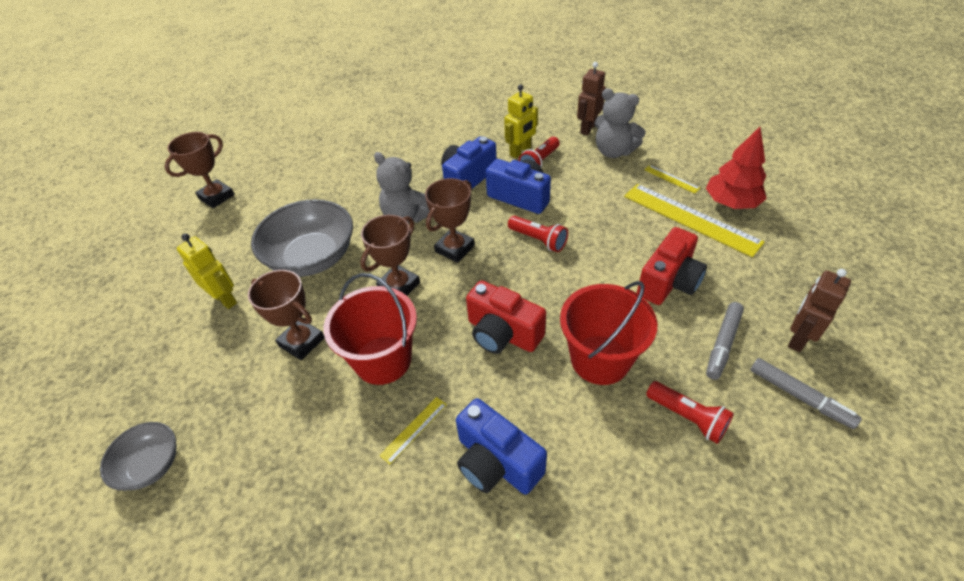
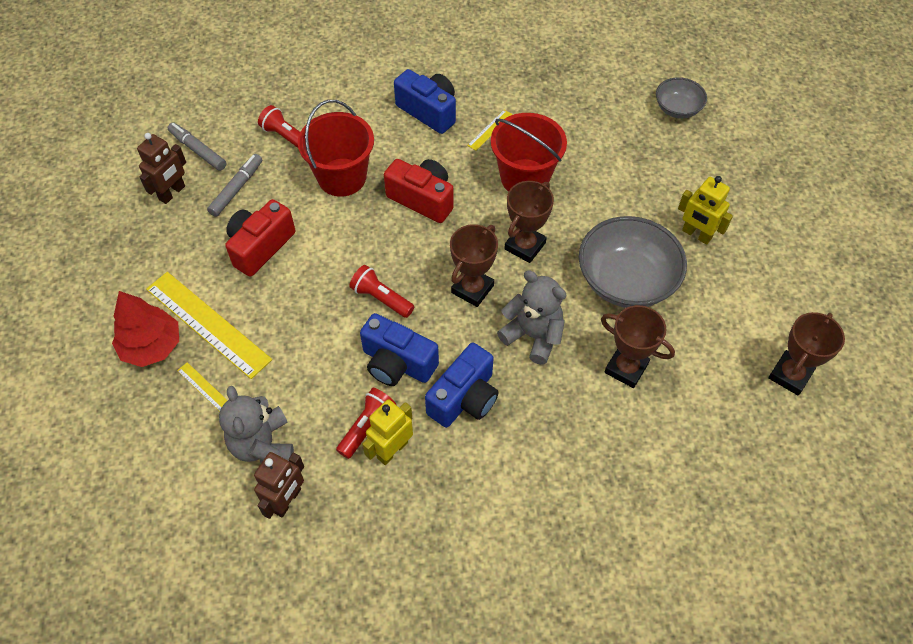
camera: 175 degrees right, 10 degrees up
brown trophy [248,270,325,361] -> brown trophy moved to [601,305,675,388]
grey teddy bear [594,88,646,158] -> grey teddy bear turned 135 degrees counterclockwise [219,386,294,464]

